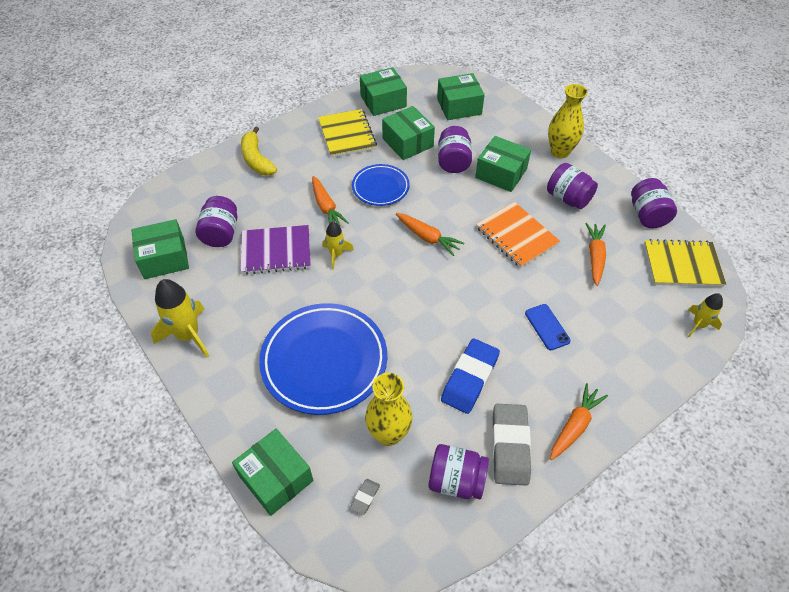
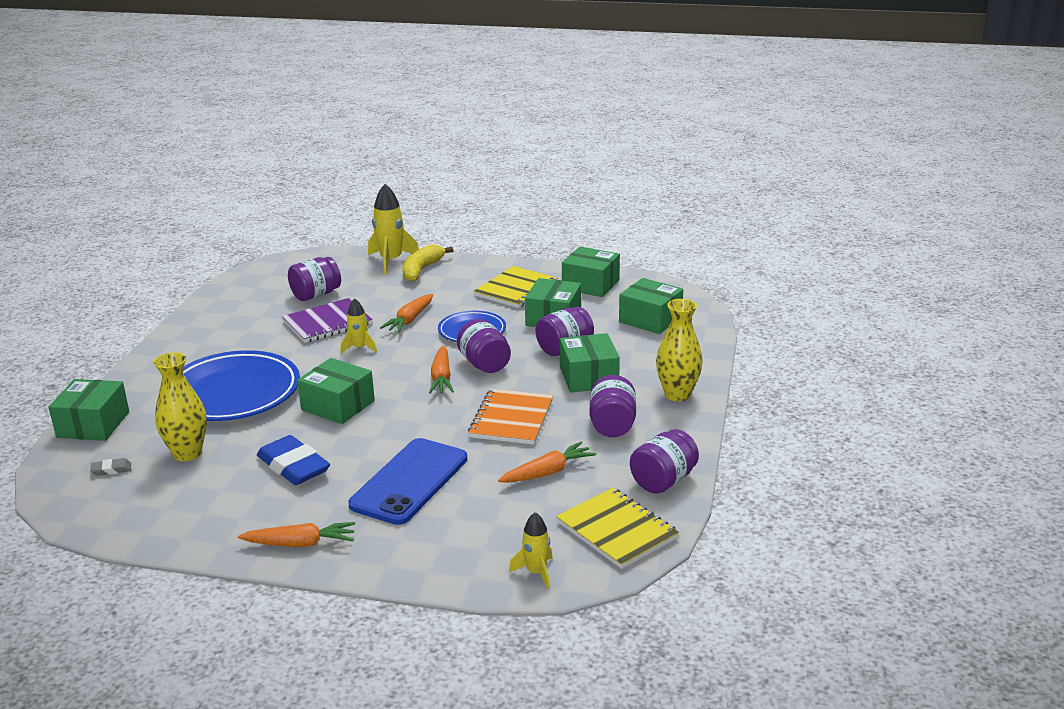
camera: 50 degrees right, 25 degrees down
green box [131,219,189,279] -> green box moved to [297,358,375,424]
yellow rocket [151,279,209,358] -> yellow rocket moved to [368,184,419,274]
purple notebook [241,225,311,275] -> purple notebook turned 75 degrees counterclockwise [282,298,373,343]
purple jar [428,444,489,499] -> purple jar moved to [457,319,511,373]
blue eraser [441,339,500,414] -> blue eraser turned 60 degrees clockwise [257,435,330,485]
grey eraser [492,404,531,486] -> none
blue phone [525,304,571,350] -> blue phone [348,438,467,525], size x2.07

